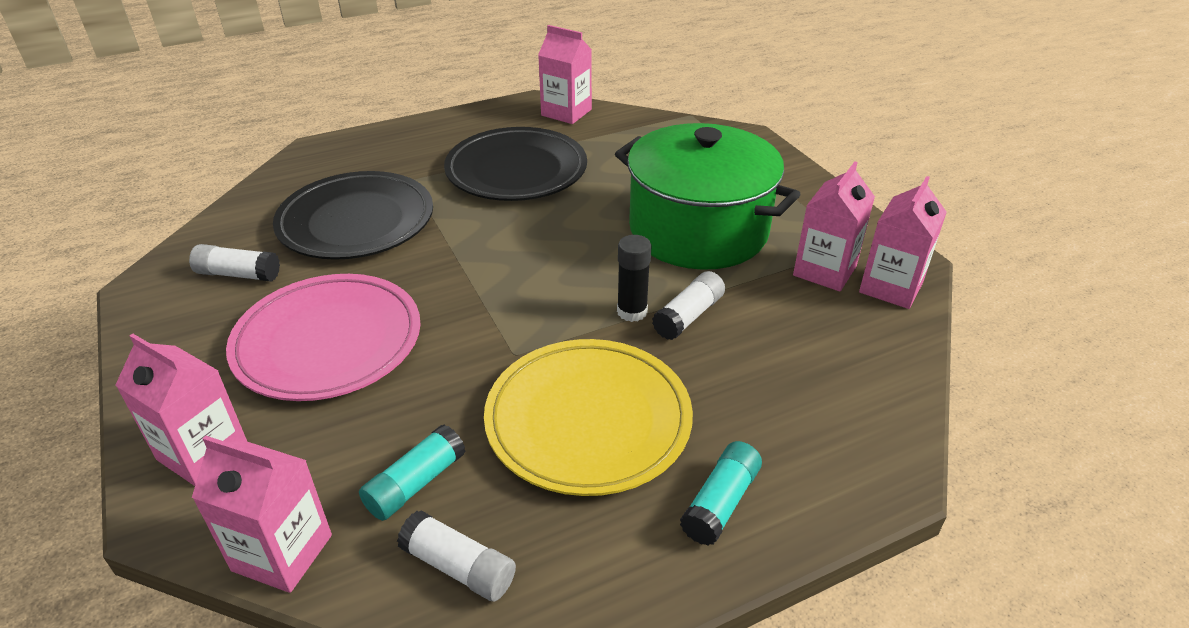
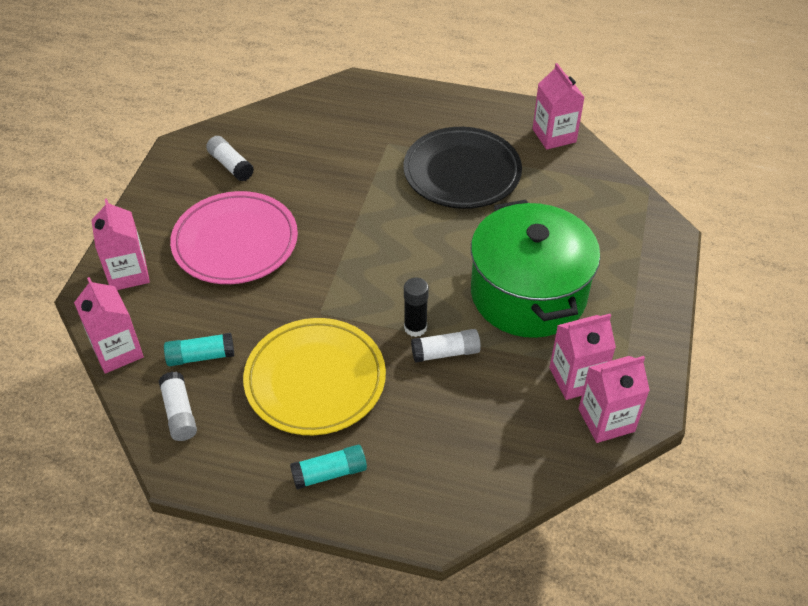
camera: 40 degrees right, 10 degrees up
black plate [273,171,433,260] -> none

